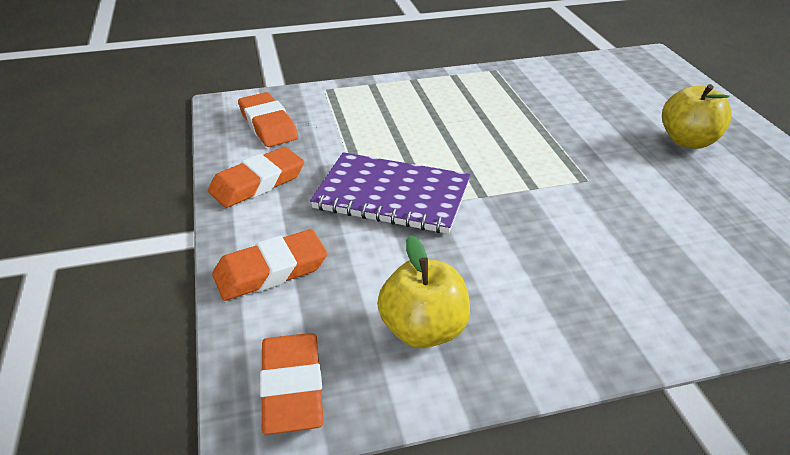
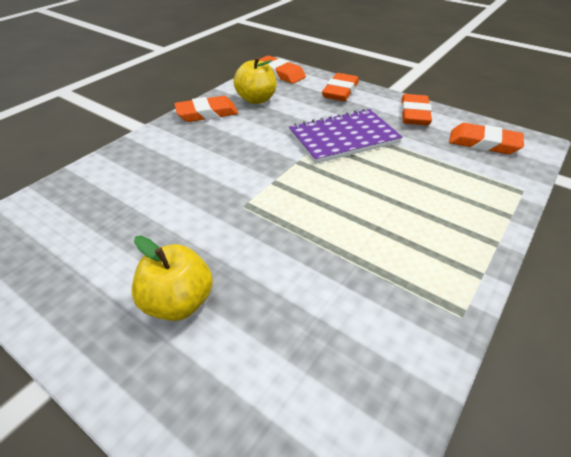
camera: 140 degrees right, 5 degrees up
none -> orange eraser [174,96,238,122]

